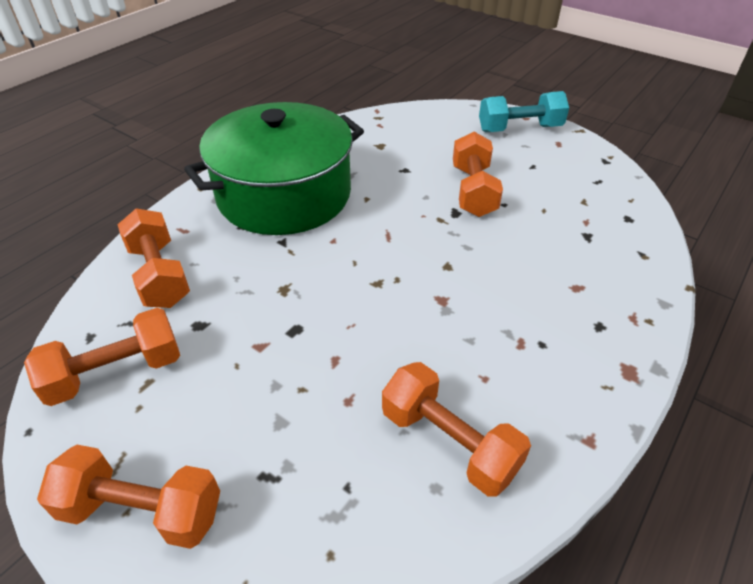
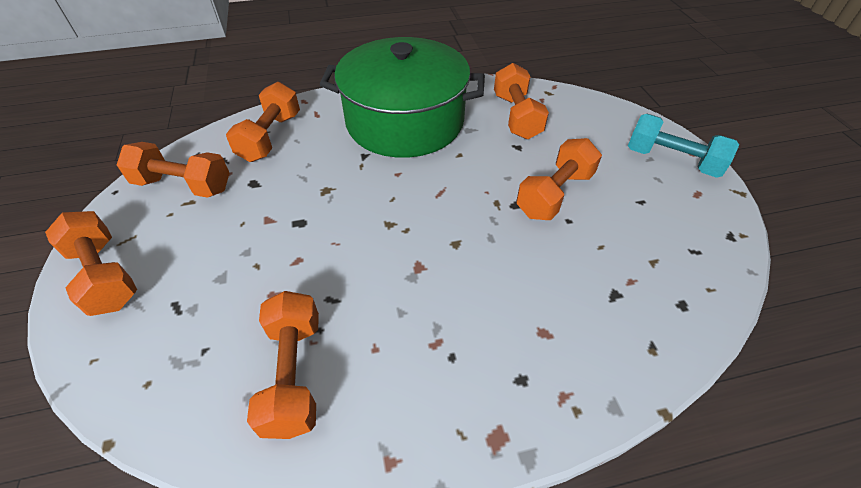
camera: 40 degrees right, 5 degrees up
none -> orange dumbbell [494,63,549,139]

